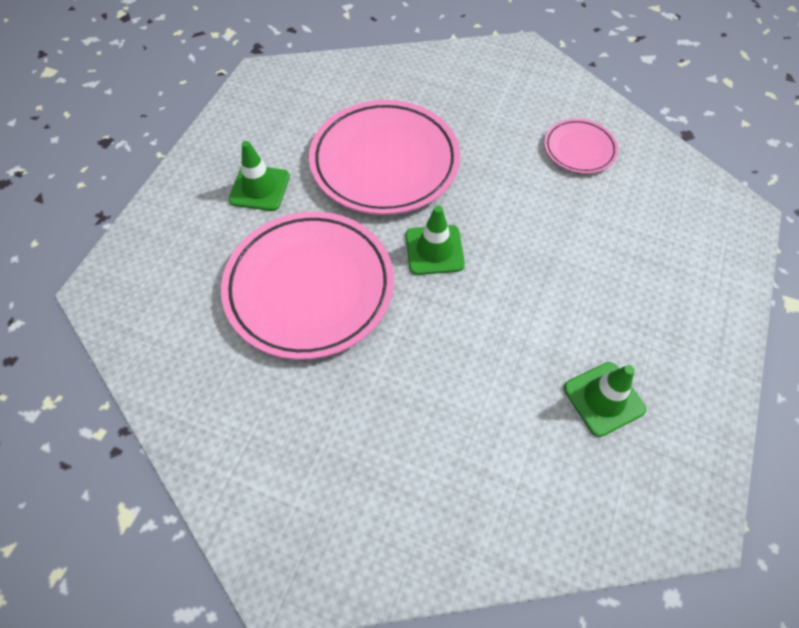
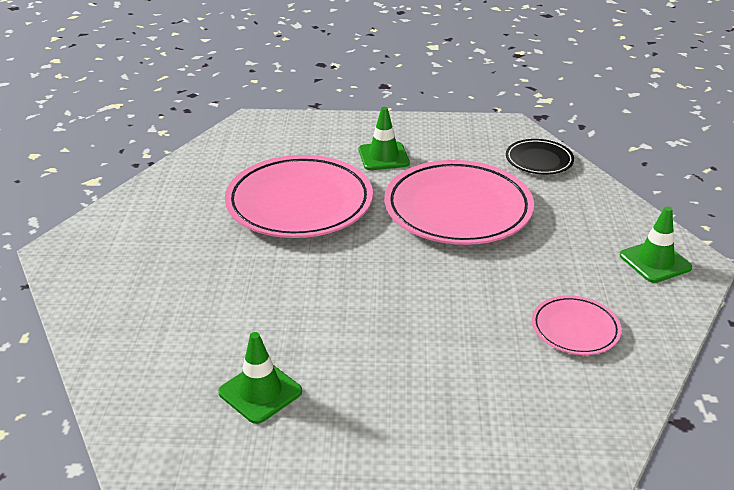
camera: 70 degrees right, 25 degrees down
green traffic cone [406,206,465,275] -> green traffic cone moved to [620,206,692,283]
none -> black plate [506,139,574,175]

